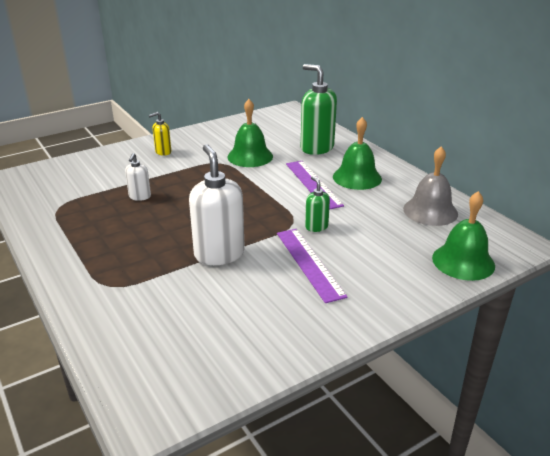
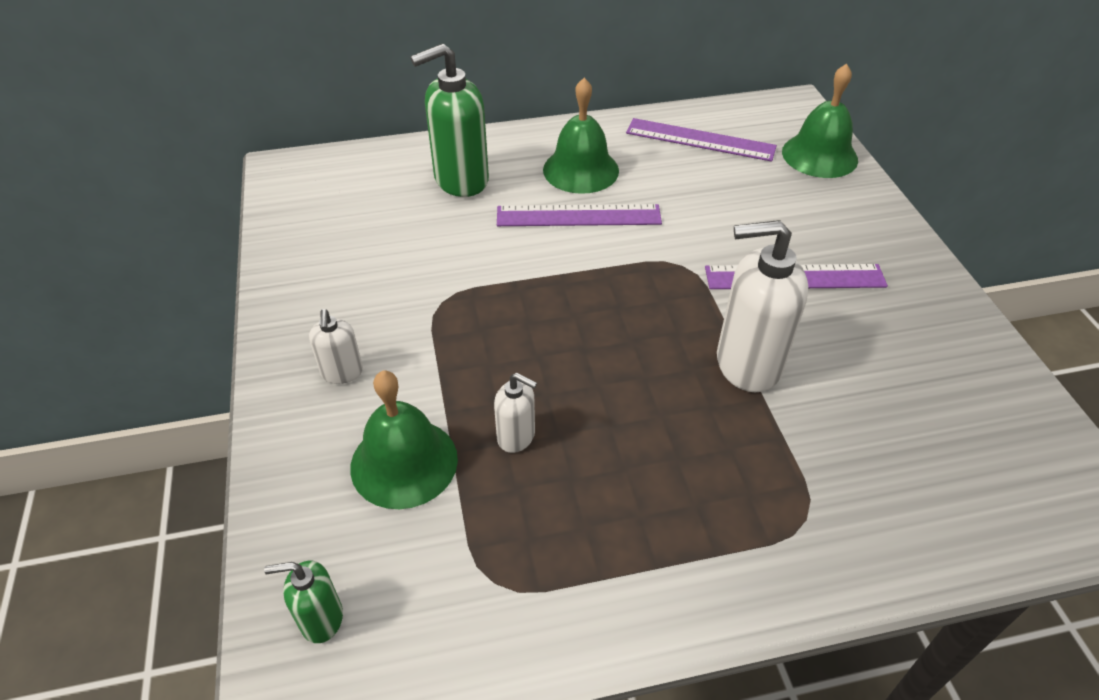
camera: 70 degrees left, 15 degrees up
yellow soap dispenser [149,112,171,156] -> white soap dispenser [309,309,363,384]
green bell [227,99,273,167] -> green bell moved to [350,371,458,509]
green soap dispenser [305,176,330,232] -> green soap dispenser moved to [264,560,343,643]
grey bell [403,146,458,226] -> purple ruler [626,118,777,162]

